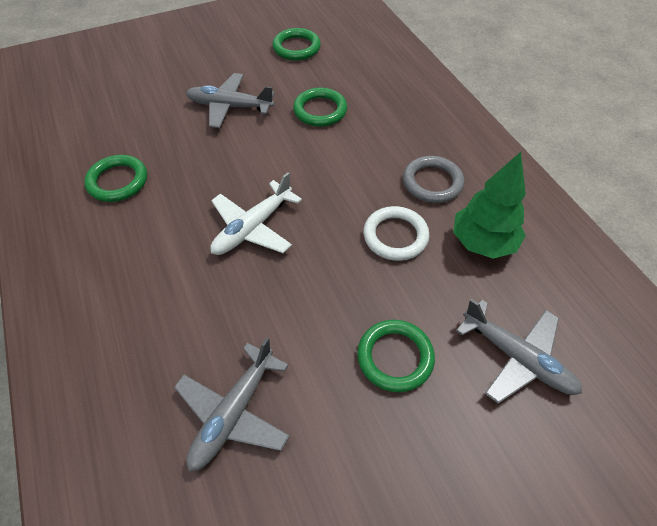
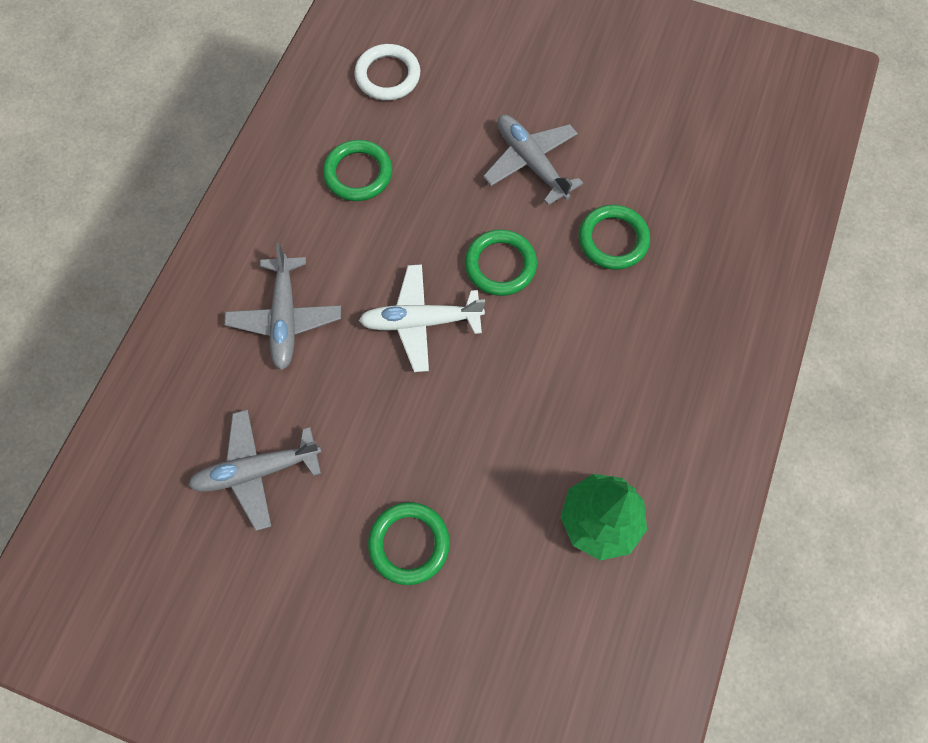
camera: 45 degrees right, 15 degrees up
green ring [272,28,321,60] -> green ring moved to [465,229,537,296]
white ring [363,206,430,261] -> white ring moved to [354,44,420,101]
grey ring [403,156,464,203] -> none
grey plane [456,298,582,404] -> grey plane moved to [224,243,341,370]

